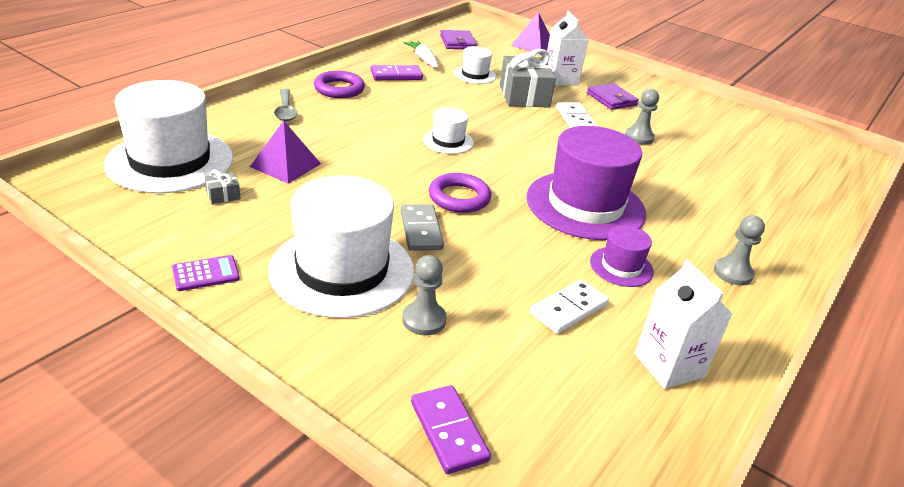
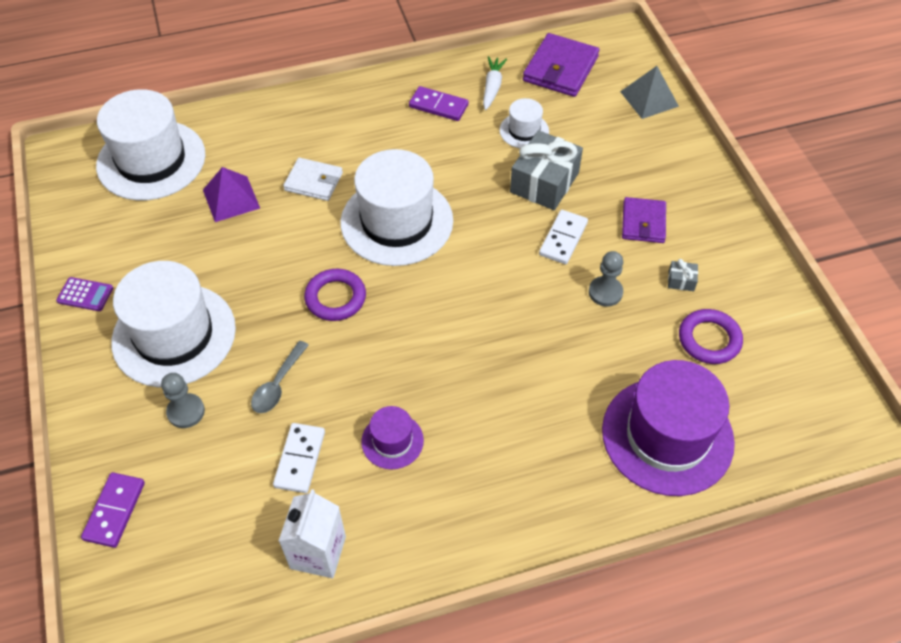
camera: 40 degrees right, 20 degrees up
grey gift [205,170,241,204] -> grey gift moved to [668,259,698,291]
grey spoon [274,88,297,121] -> grey spoon moved to [251,341,309,413]
purple ring [314,71,365,98] -> purple ring moved to [679,309,743,364]
grey domino [401,204,444,251] -> none
white hat [423,107,474,154] -> white hat [340,149,453,266], size x2.11
purple wallet [440,30,477,49] -> purple wallet [523,33,599,97], size x1.53
purple pyramid [511,12,550,55] -> grey pyramid [620,66,679,119]
purple hat [526,126,646,240] -> purple hat moved to [602,360,735,496]
white domino [530,279,609,334] -> white domino turned 75 degrees counterclockwise [273,423,325,493]
white carton [547,11,588,86] -> none
grey pawn [714,215,765,285] -> none
none -> white wallet [283,158,343,201]

